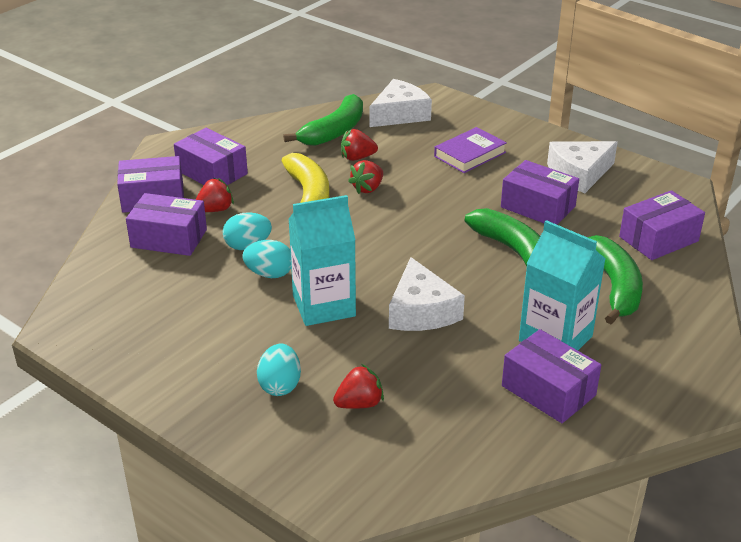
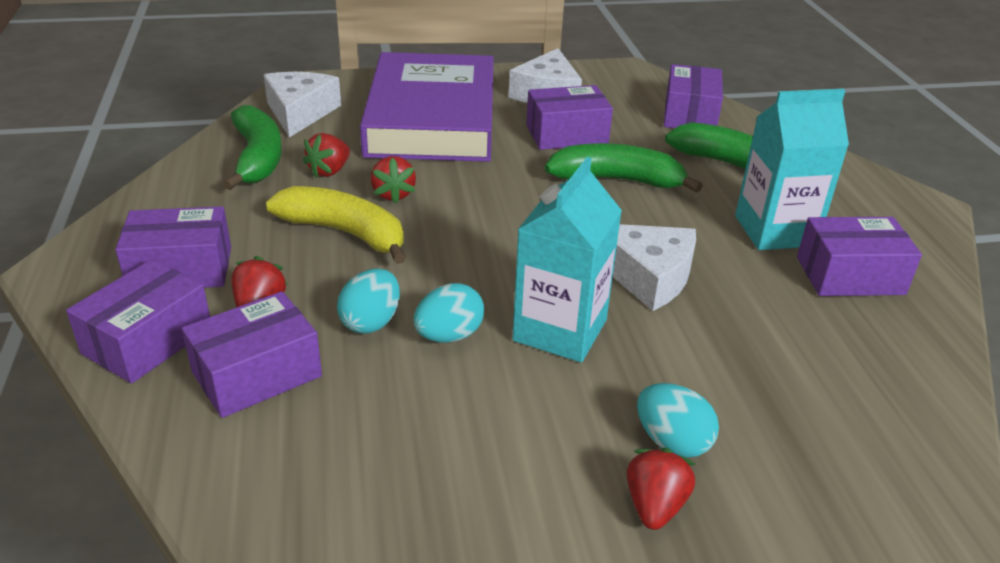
camera: 50 degrees left, 0 degrees up
red strawberry [333,364,384,409] -> red strawberry moved to [627,448,695,530]
purple book [434,127,507,173] -> purple book [360,52,494,162], size x2.28

